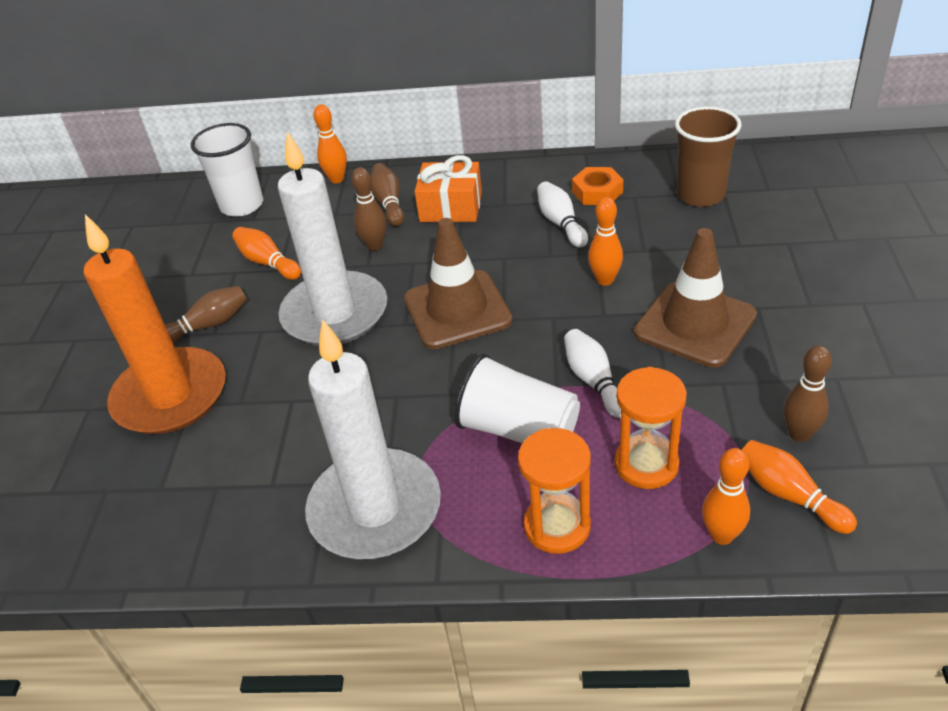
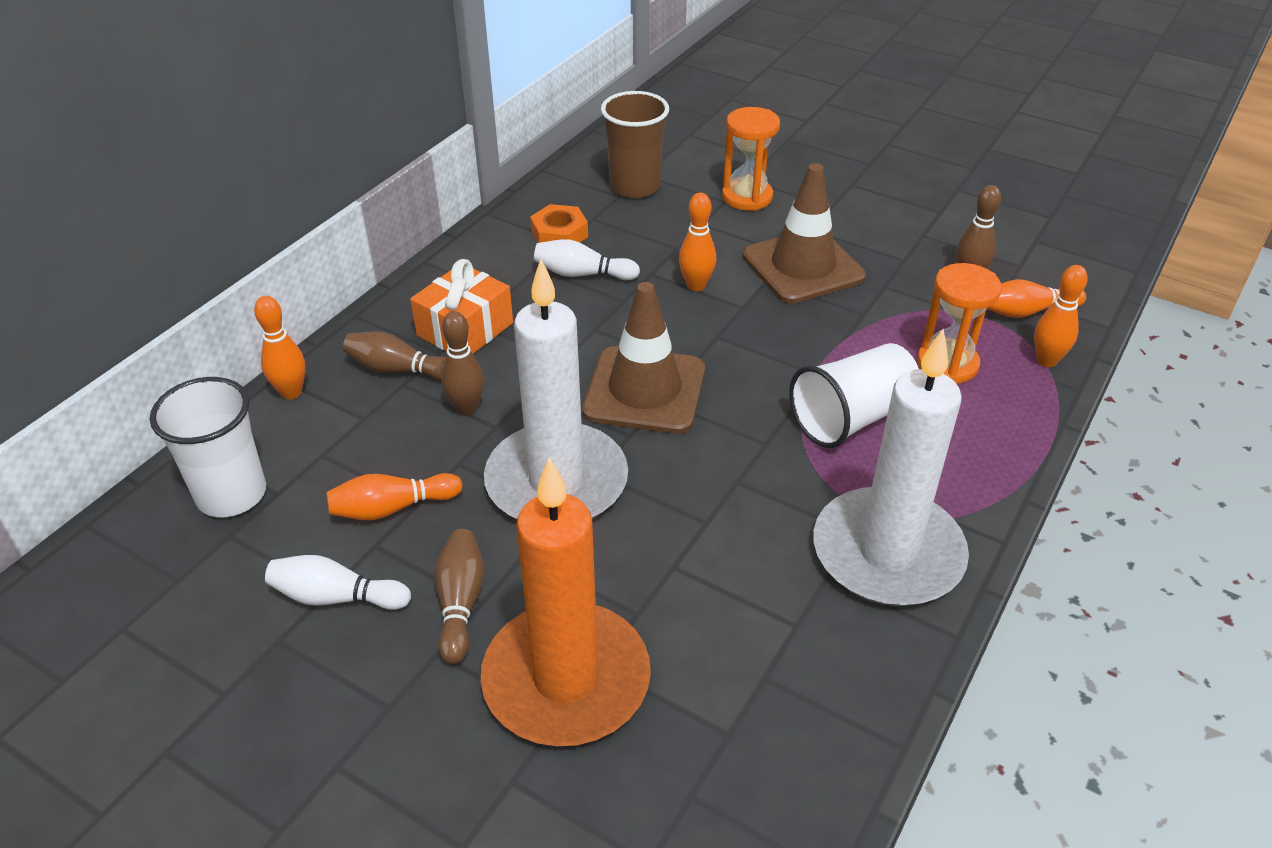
camera: 65 degrees left, 0 degrees up
orange hourglass [518,428,591,554] -> orange hourglass moved to [722,107,780,211]
white bowling pin [564,329,621,418] -> white bowling pin moved to [265,555,411,610]

